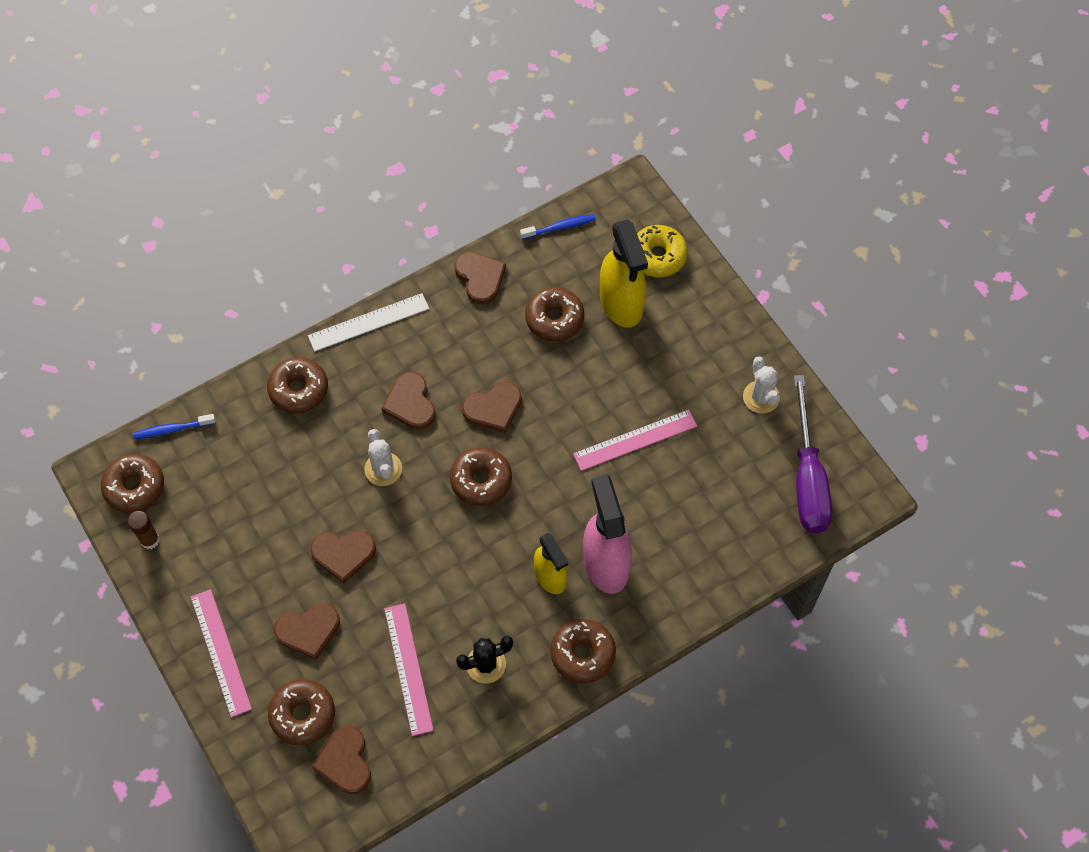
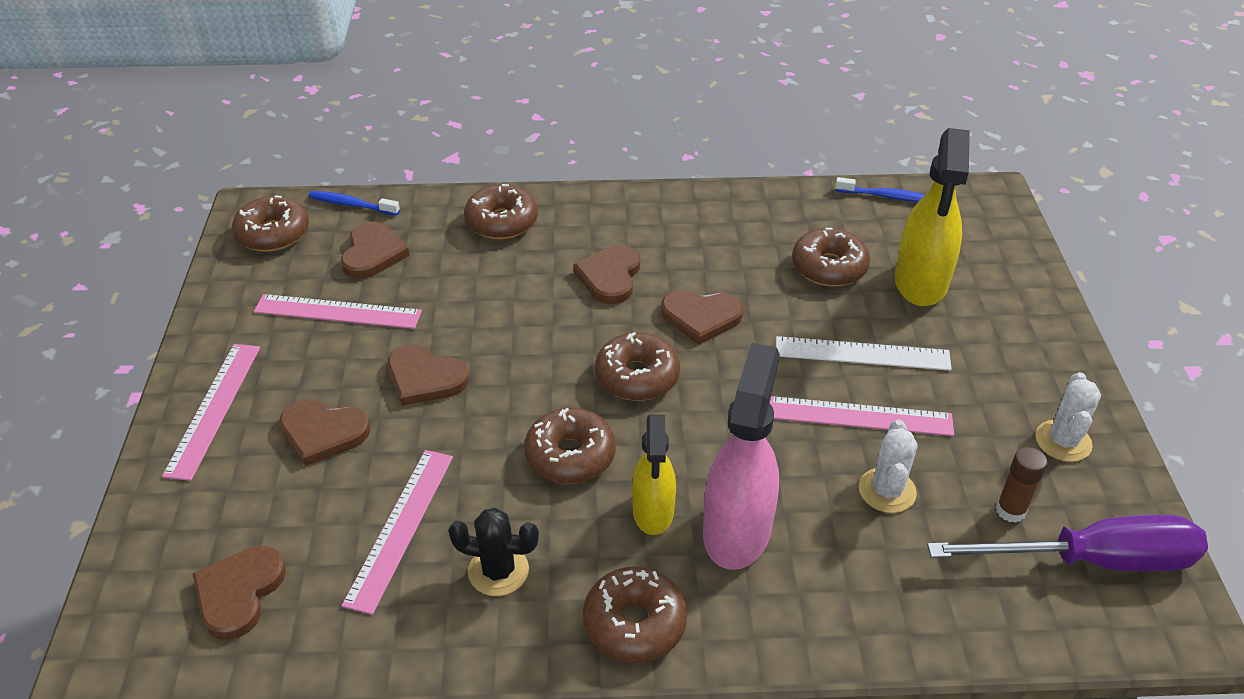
camera: 30 degrees right, 20 degrees down
brown glue stick [128,511,160,549] -> brown glue stick moved to [996,447,1048,523]
brown donut [268,679,335,746] -> brown donut moved to [524,408,615,484]
white ruler [308,293,429,352] -> white ruler moved to [776,336,952,371]
white cactus [364,429,402,486] -> white cactus moved to [859,419,917,513]
brown heart [454,252,506,305] -> brown heart moved to [341,222,410,279]
yellow donut [637,225,688,277] -> none
purple screwdriver [794,375,832,533] -> purple screwdriver turned 120 degrees counterclockwise [927,514,1208,571]
none -> pink ruler [254,294,422,329]

